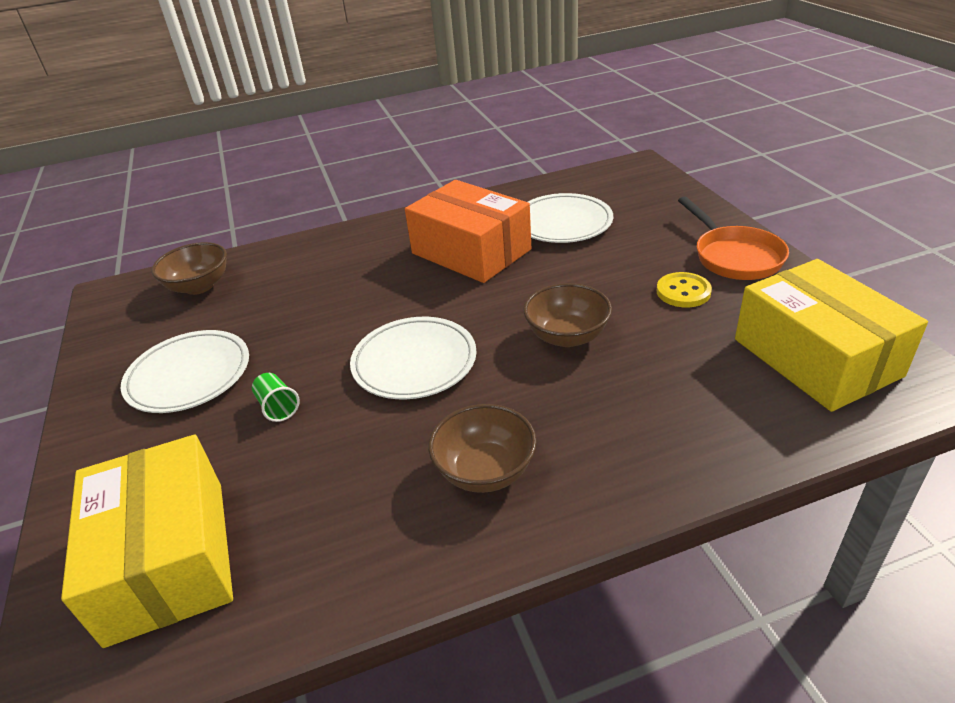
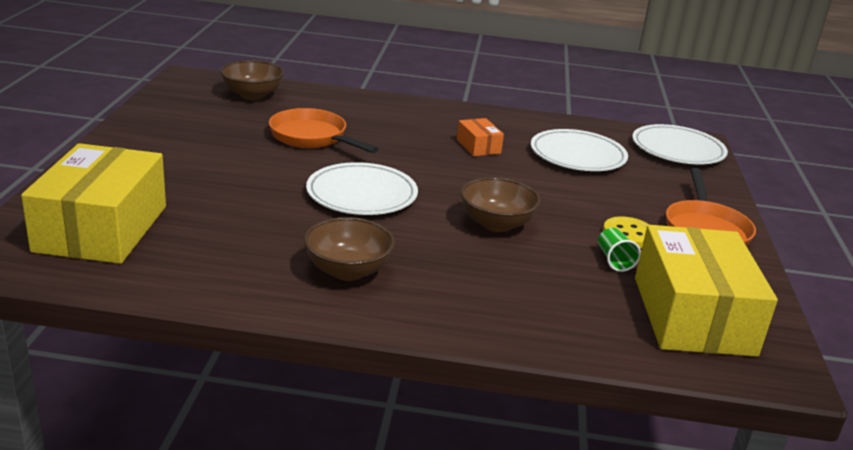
camera: 20 degrees right, 10 degrees down
white plate [121,330,249,413] -> white plate moved to [632,124,728,164]
green cup [252,373,300,422] -> green cup moved to [598,228,641,272]
orange box [405,180,531,283] -> orange box [457,118,504,156], size x0.44
none -> orange pan [269,108,379,153]

